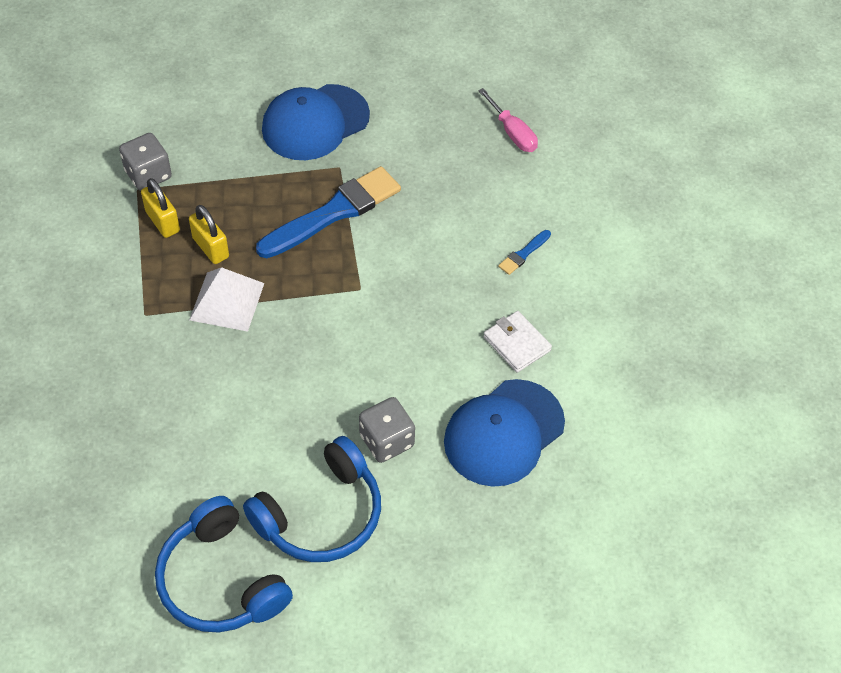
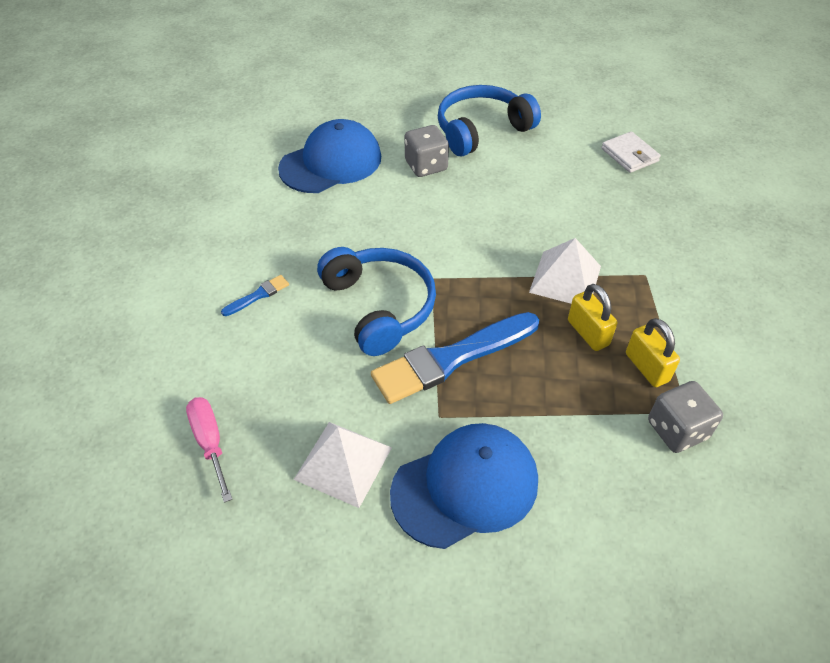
camera: 170 degrees left, 5 degrees down
blue headphones [155,496,293,632] -> blue headphones moved to [317,247,436,356]
white wallet [483,311,552,373] -> white wallet moved to [601,131,661,173]
none -> white pyramid [293,422,392,508]

